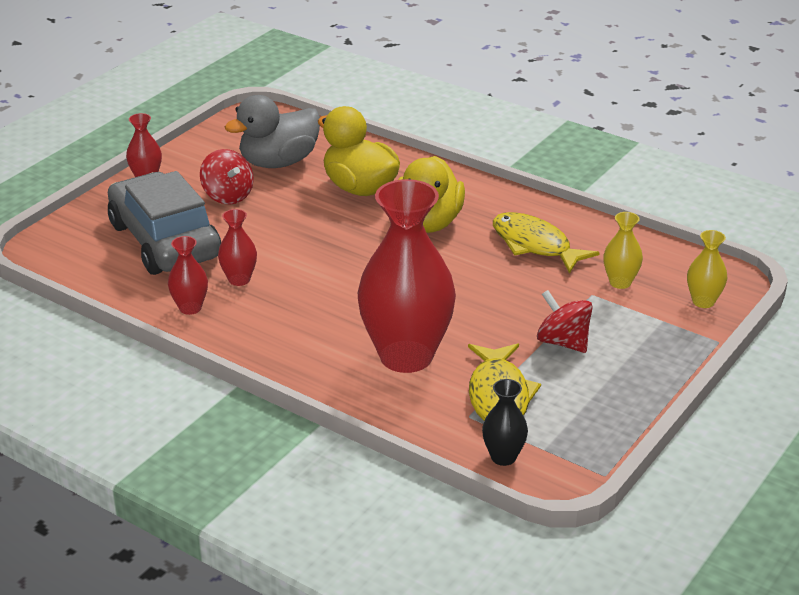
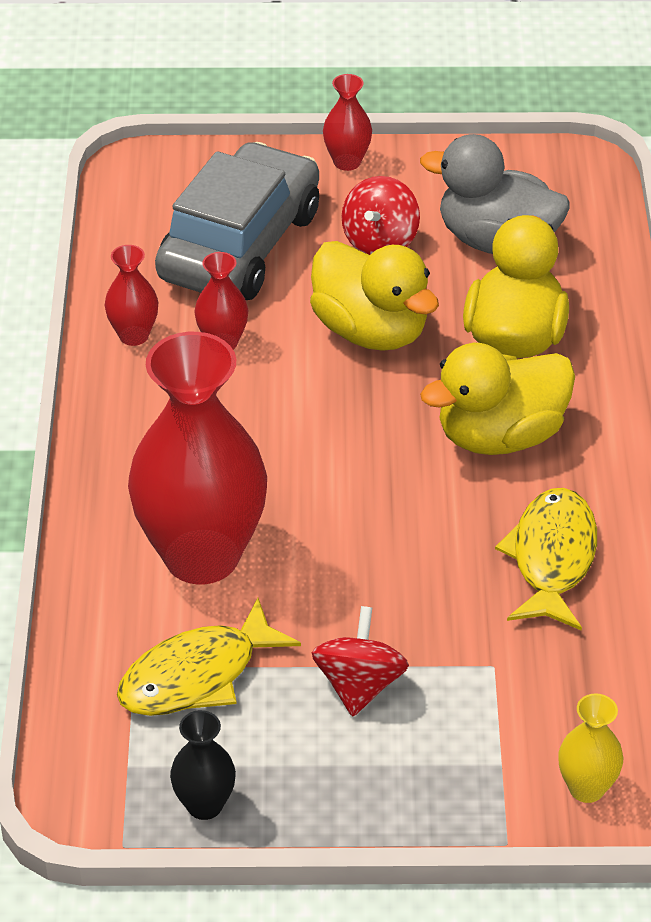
camera: 55 degrees right, 10 degrees up
black vase [482,379,528,466] -> black vase moved to [170,710,236,820]
yellow vase [603,212,643,289] -> none
none -> yellow duck [310,241,439,351]

